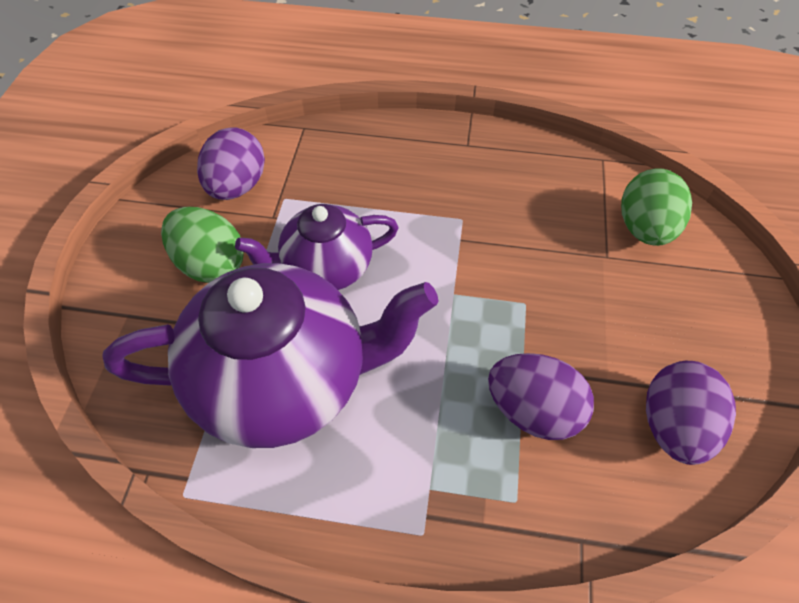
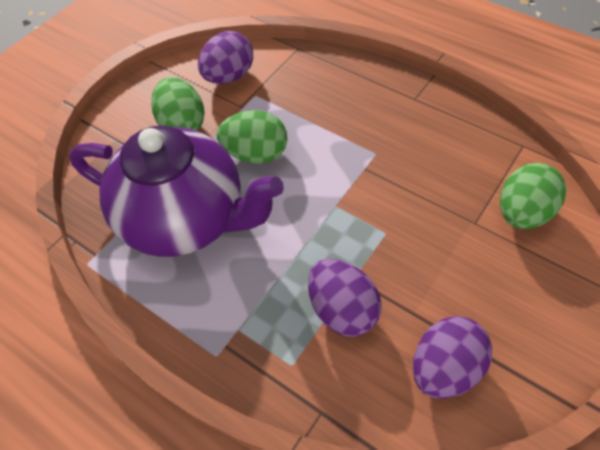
camera: 30 degrees right, 0 degrees up
purple teapot [235,204,399,290] -> green egg [217,110,287,164]

